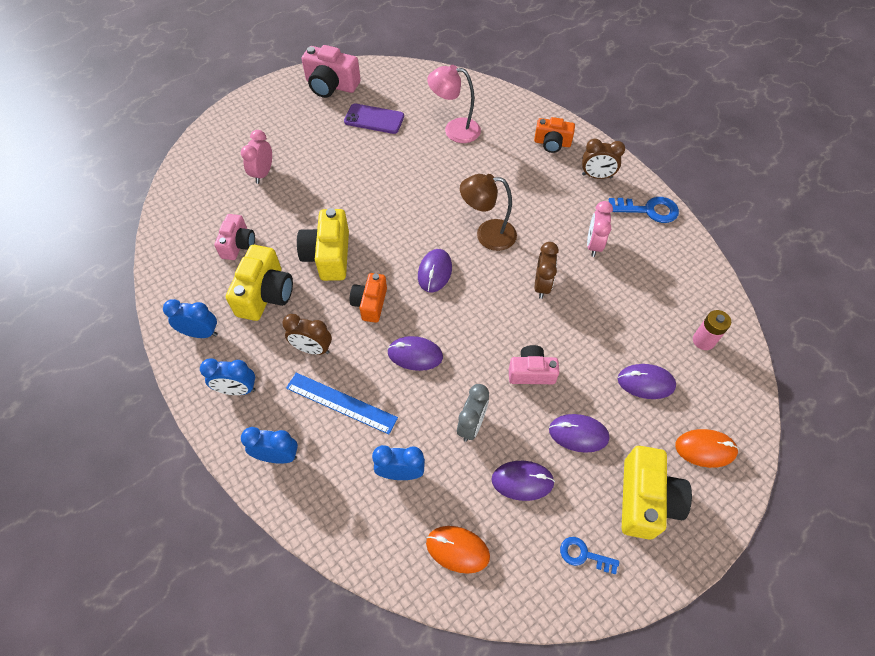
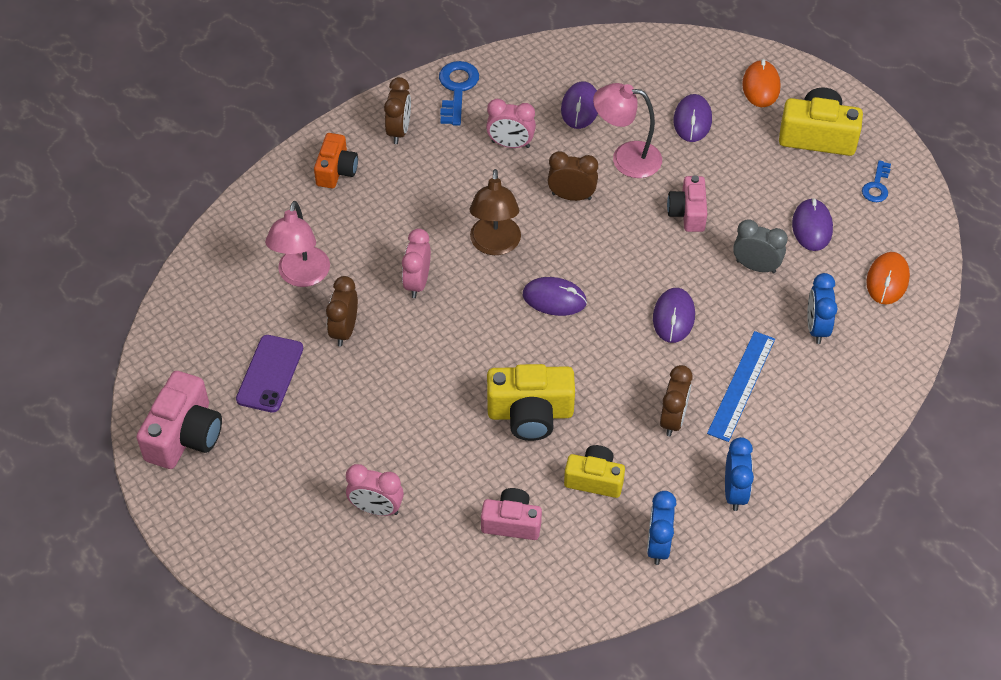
camera: 90 degrees left, 5 degrees down
yellow camera [226,245,293,321] -> yellow camera [564,445,625,498], size x0.65
blue clock [241,427,298,464] -> none
orange camera [350,273,387,323] -> none
purple mouse [549,414,609,453] -> purple mouse moved to [561,81,598,129]
pink battery [693,310,731,350] -> none
none -> brown clock [326,276,358,347]
none -> pink clock [402,229,431,298]
none -> pink lamp [593,83,662,178]

